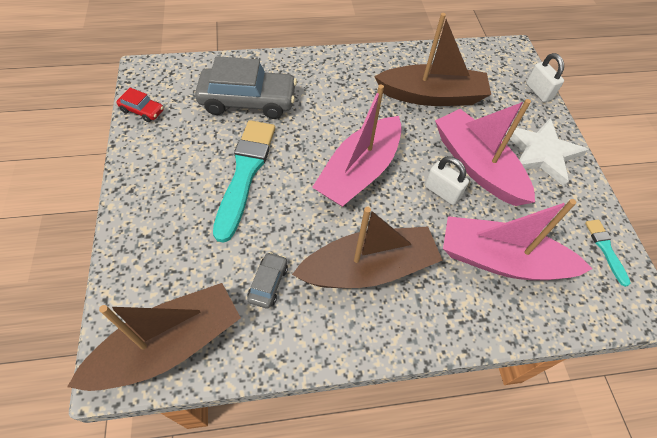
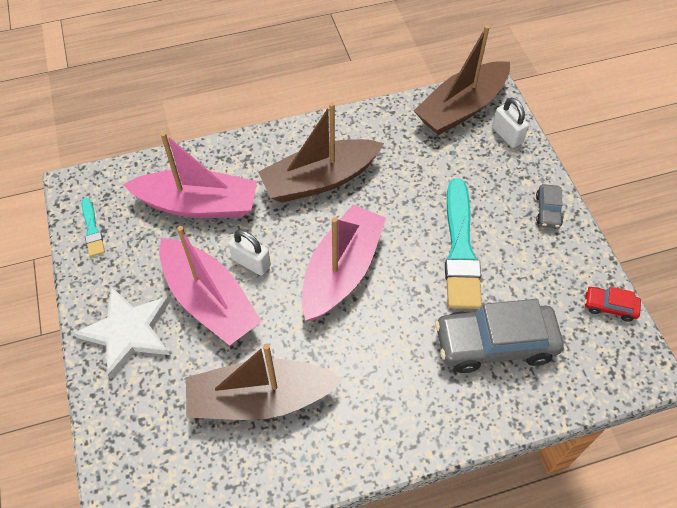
camera: 175 degrees right, 0 degrees up
grey car [247,252,288,309] -> grey car moved to [536,184,563,228]
white padlock [526,53,564,102] -> white padlock moved to [492,98,529,148]

